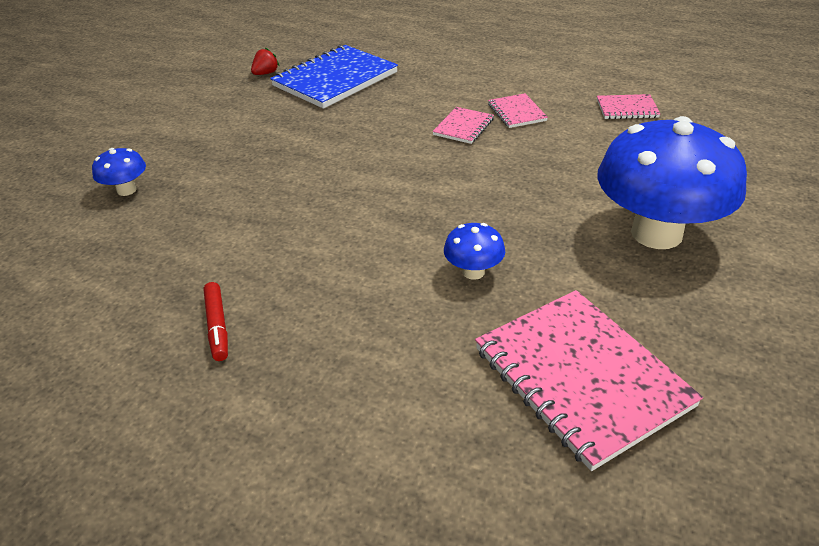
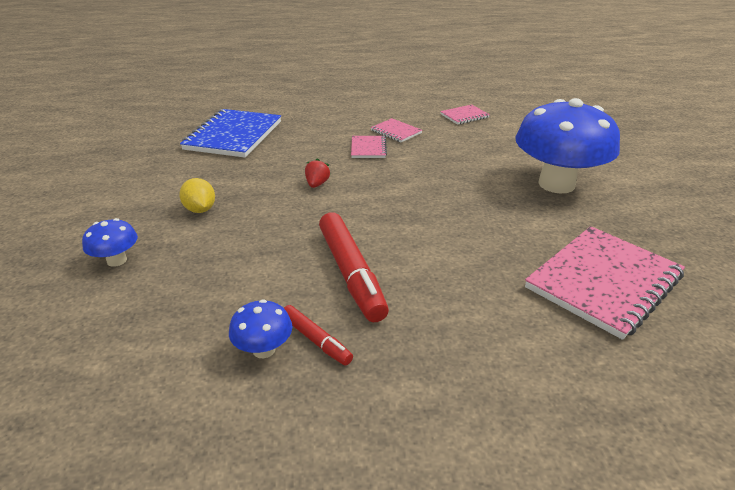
camera: 30 degrees left, 5 degrees down
red strawberry [251,47,280,75] -> red strawberry moved to [305,159,330,188]
blue mushroom [444,223,505,280] -> blue mushroom moved to [229,299,292,358]
pink notebook [475,290,703,471] -> pink notebook turned 75 degrees counterclockwise [525,226,685,340]
none -> yellow lemon [179,178,215,213]
none -> red marker [319,212,389,322]

